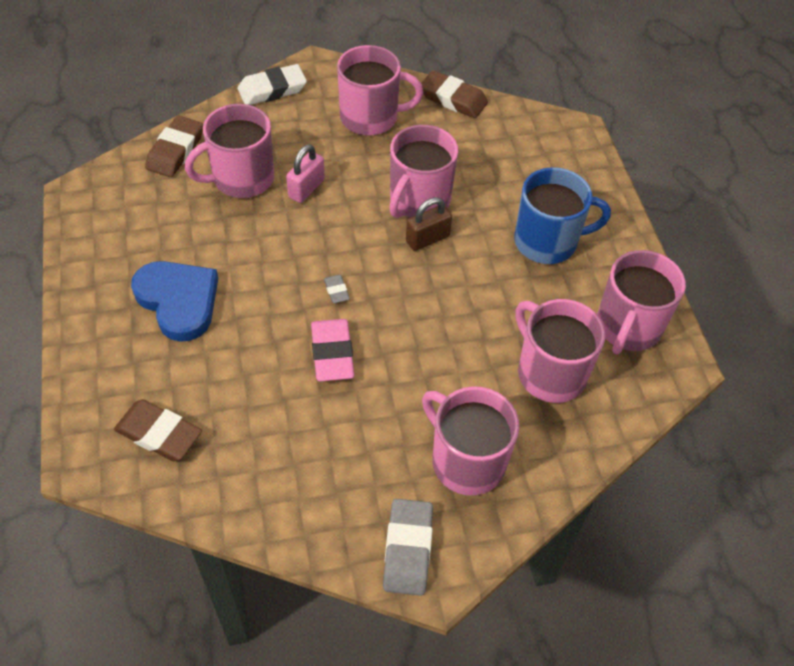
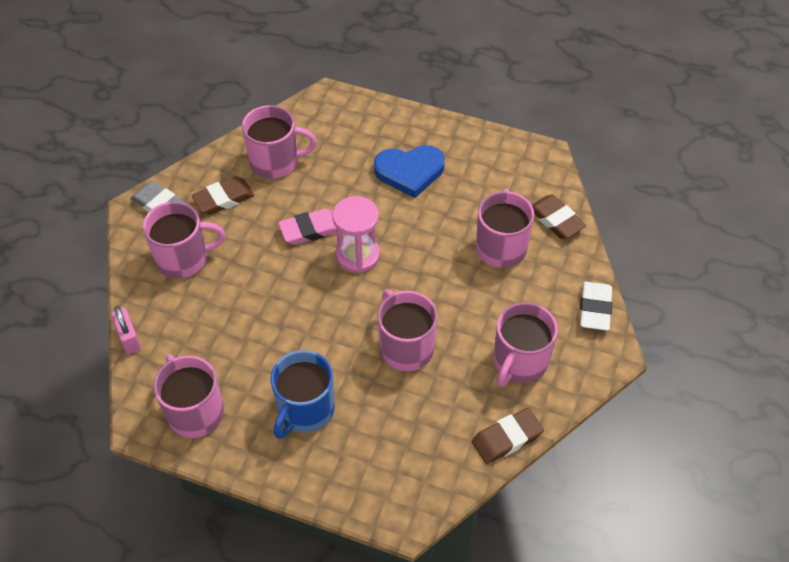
camera: 125 degrees right, 0 degrees up
brown eraser [114,399,202,461] -> brown eraser moved to [191,176,254,215]
pink padlock [286,144,325,203] -> pink padlock moved to [111,306,141,354]
pink eraser [311,319,354,382] -> pink eraser turned 45 degrees counterclockwise [278,208,337,245]
grey eraser [324,275,350,303] -> pink hourglass [332,196,380,273]
brown padlock [406,197,452,251] -> none
pink mug [516,299,605,403] -> pink mug moved to [242,105,317,179]

